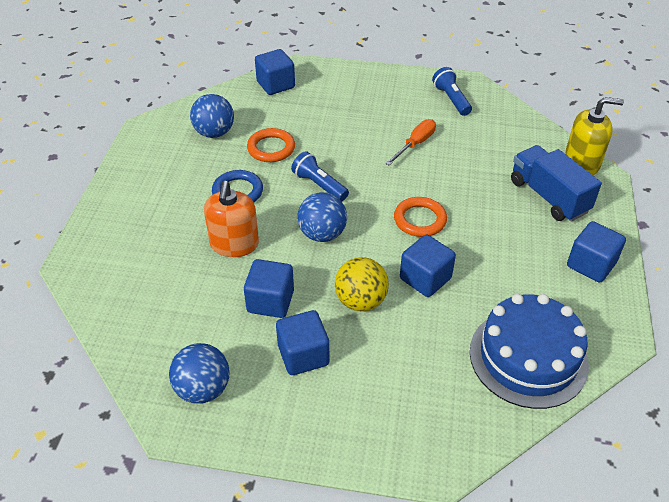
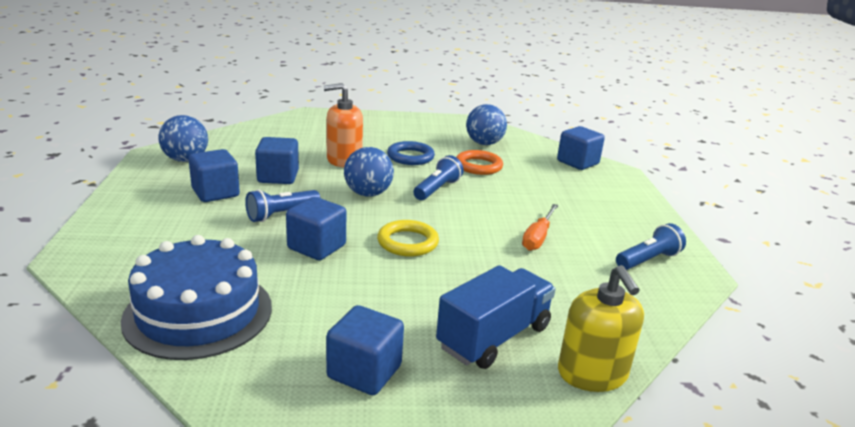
camera: 75 degrees right, 20 degrees down
yellow ball [335,257,389,311] -> blue flashlight [245,189,320,222]
orange screwdriver [385,119,436,165] -> orange screwdriver turned 90 degrees clockwise [522,204,559,251]
orange ring [394,197,447,237] -> yellow ring [377,220,439,257]

